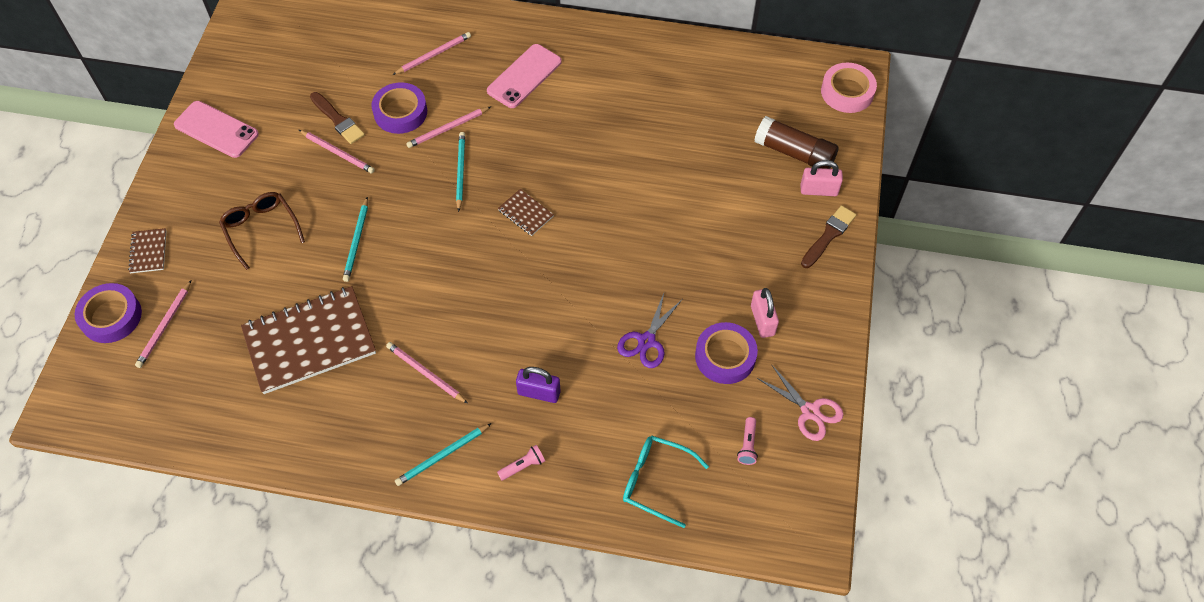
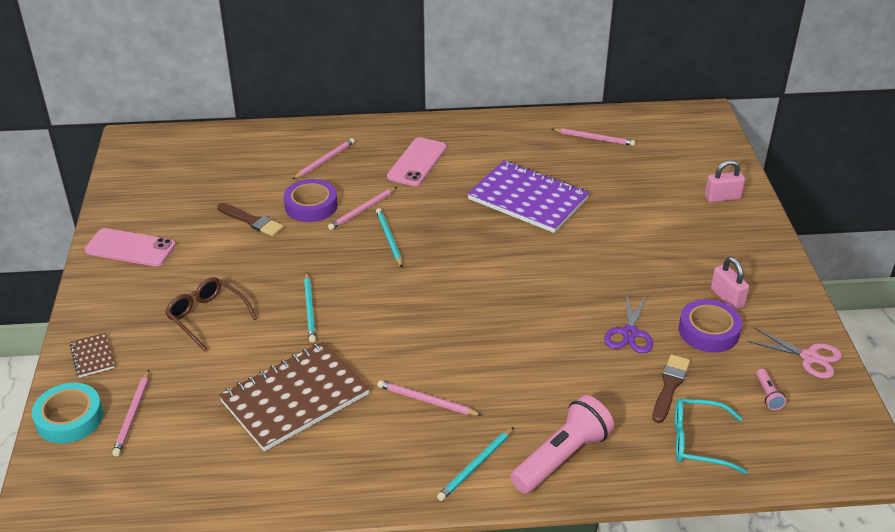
camera: 15 degrees left, 20 degrees down
purple tape [75,283,142,343] -> turquoise tape [32,383,103,444]
pink pencil [299,130,375,174] -> pink pencil moved to [552,128,635,146]
pink flashlight [497,445,545,481] -> pink flashlight [510,395,614,494], size x2.30
brown notebook [498,189,554,236] -> none
purple padlock [516,367,561,403] -> none
brown glue stick [754,116,839,169] -> none
brown brush [801,205,856,268] -> brown brush moved to [652,354,690,423]
pink tape [821,63,877,113] -> none
none -> purple notebook [467,160,589,233]

